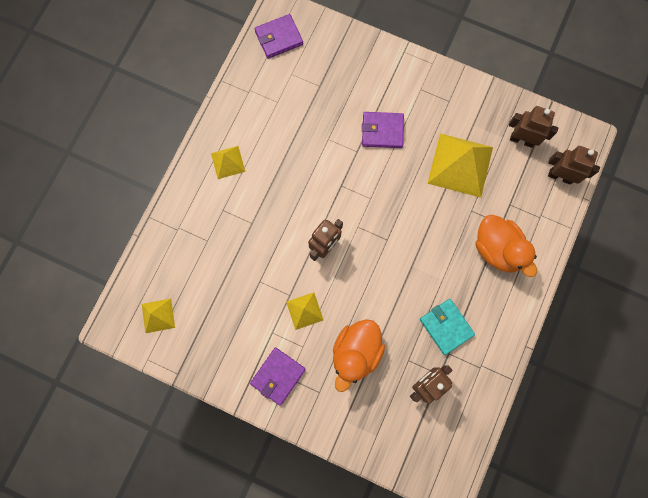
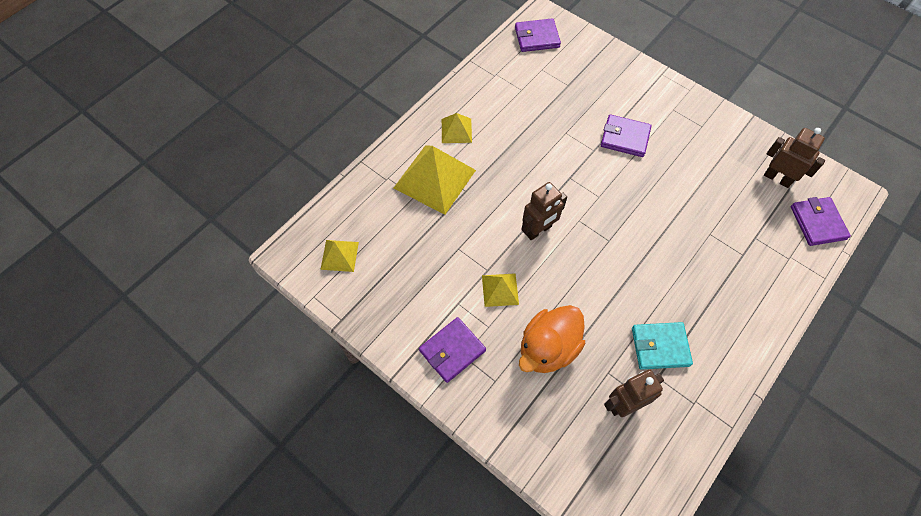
camera: 15 degrees right, 15 degrees down
turquoise wallet [420,299,475,355] -> turquoise wallet turned 75 degrees counterclockwise [632,322,693,370]
yellow pyramid [427,134,493,198] -> yellow pyramid moved to [394,145,476,215]
orange duck [475,215,537,277] -> none
brown robot [548,146,600,185] -> purple wallet [791,197,851,246]

